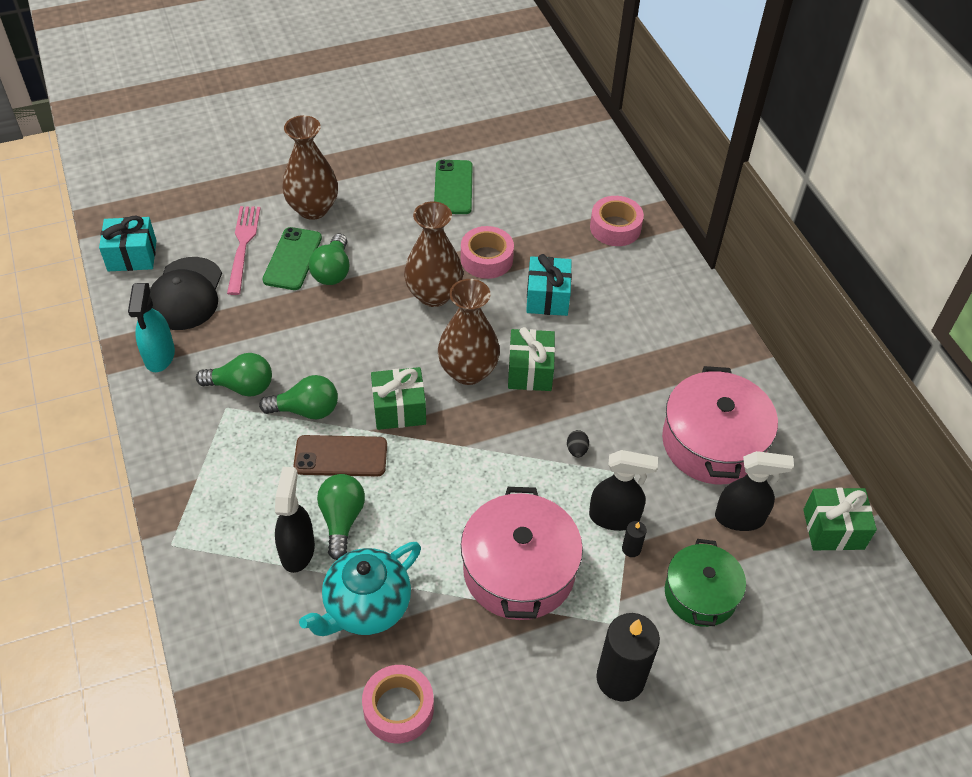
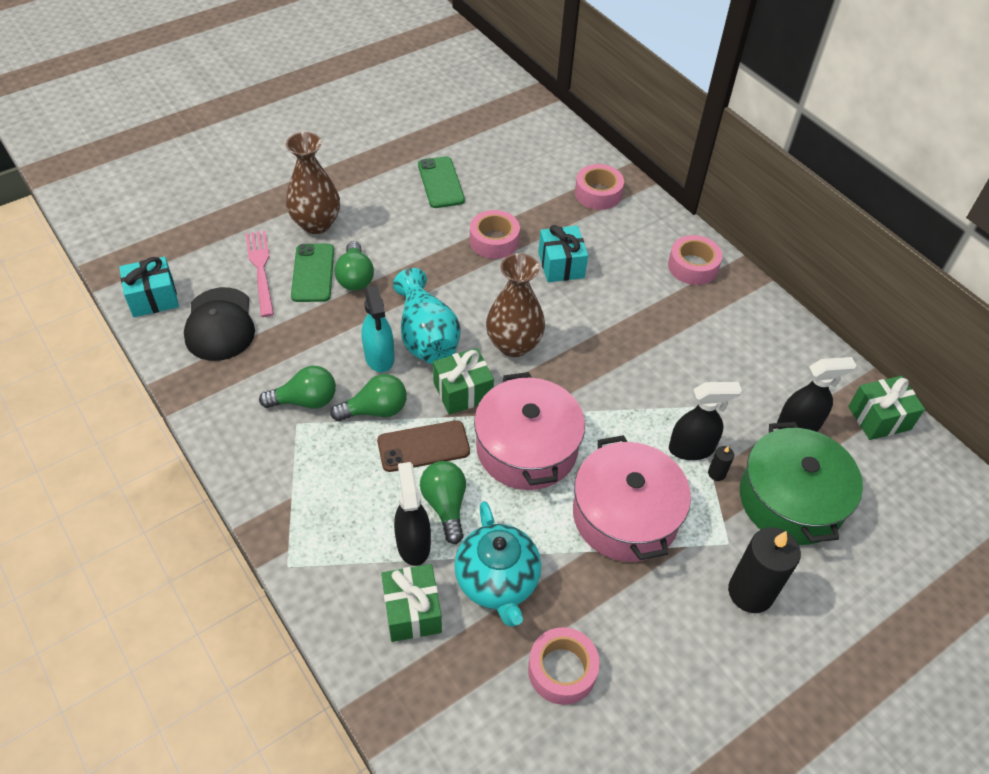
camera: 15 degrees left, 0 degrees up
turquoise spray bottle [128,283,175,372] -> turquoise spray bottle moved to [362,285,394,373]
turquoise teapot [299,542,421,636] -> turquoise teapot turned 45 degrees counterclockwise [454,501,541,627]
brown vase [404,201,463,307] -> none
green gift [508,327,555,391] -> green gift moved to [381,564,442,642]
black egg [567,430,589,457] -> none
pink pot [662,366,778,484] -> pink pot moved to [474,372,585,490]
green pot [665,539,746,627] -> green pot [740,422,863,545], size x1.55
none -> turquoise vase [393,268,461,364]
none -> pink tape [668,235,723,285]

